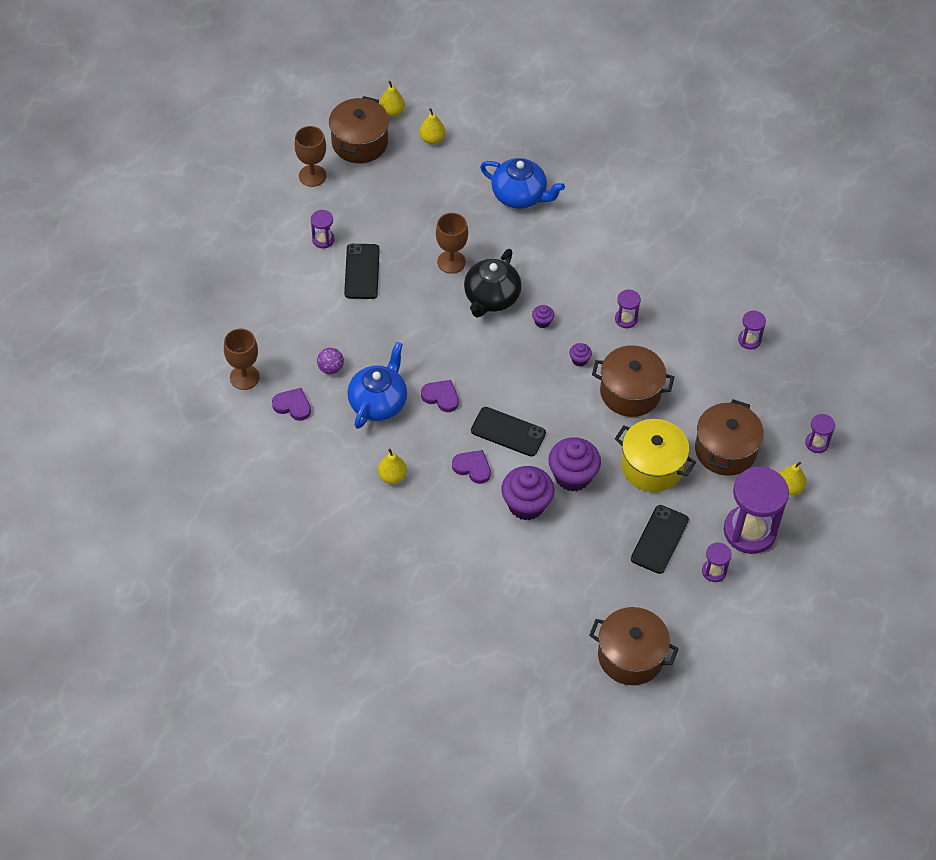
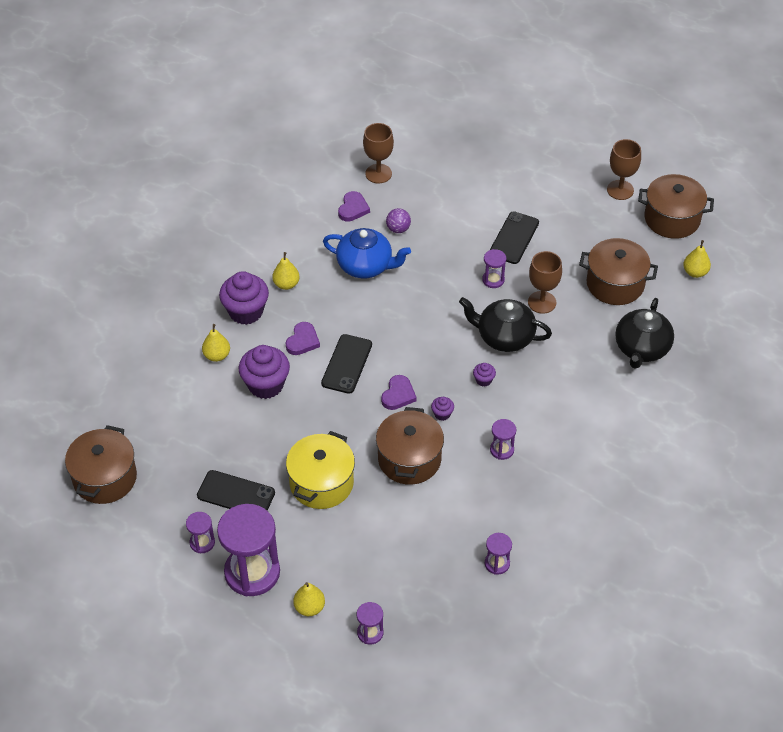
camera: 85 degrees right, 5 degrees down
purple hourglass [311,210,335,248] -> purple hourglass moved to [482,249,506,288]
black phone [344,244,380,299] -> black phone turned 60 degrees counterclockwise [490,211,539,264]
yellow pear [379,81,405,117] -> yellow pear moved to [202,324,230,362]
purple heart [421,380,459,412] -> purple heart moved to [381,375,417,410]
blue teapot [480,158,565,209] -> black teapot [615,298,674,369]
purple cupcake [548,437,601,492] -> purple cupcake moved to [219,271,269,325]
brown pot [695,399,764,476] -> brown pot moved to [579,238,658,305]

